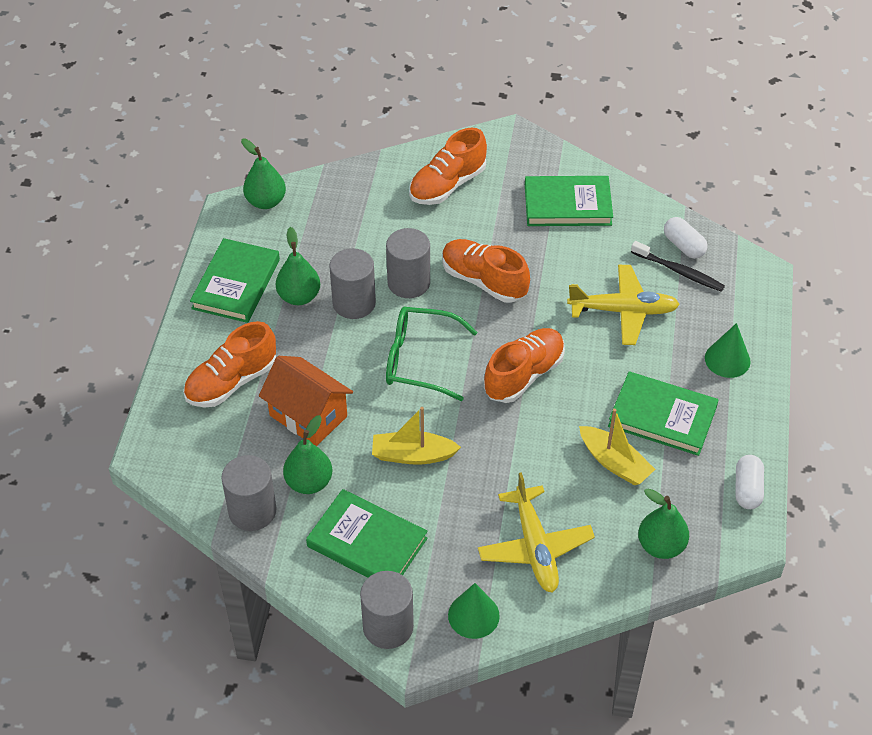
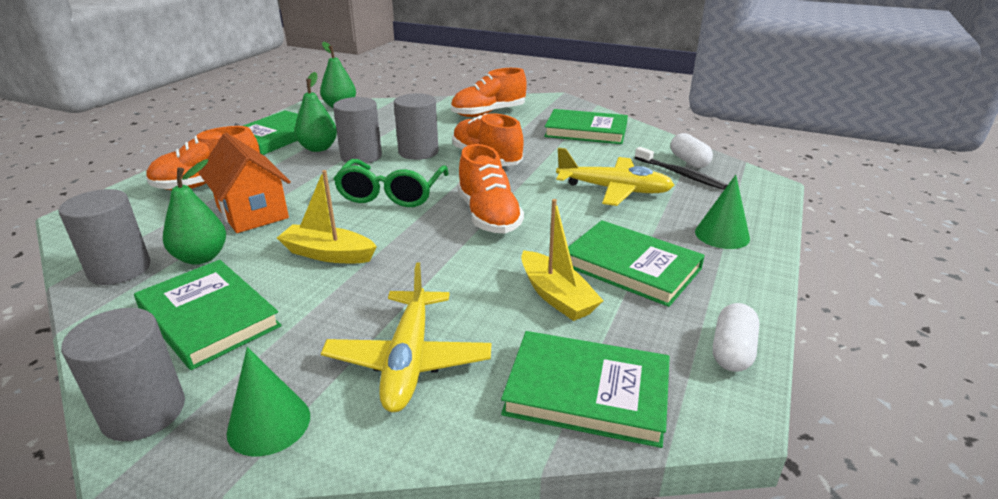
camera: 15 degrees right, 20 degrees down
green glasses [386,307,477,401] -> green glasses turned 105 degrees counterclockwise [334,159,449,207]
orange shoe [484,328,565,403] -> orange shoe turned 105 degrees clockwise [457,144,524,233]
green pear [638,488,689,559] -> green book [501,331,670,448]

